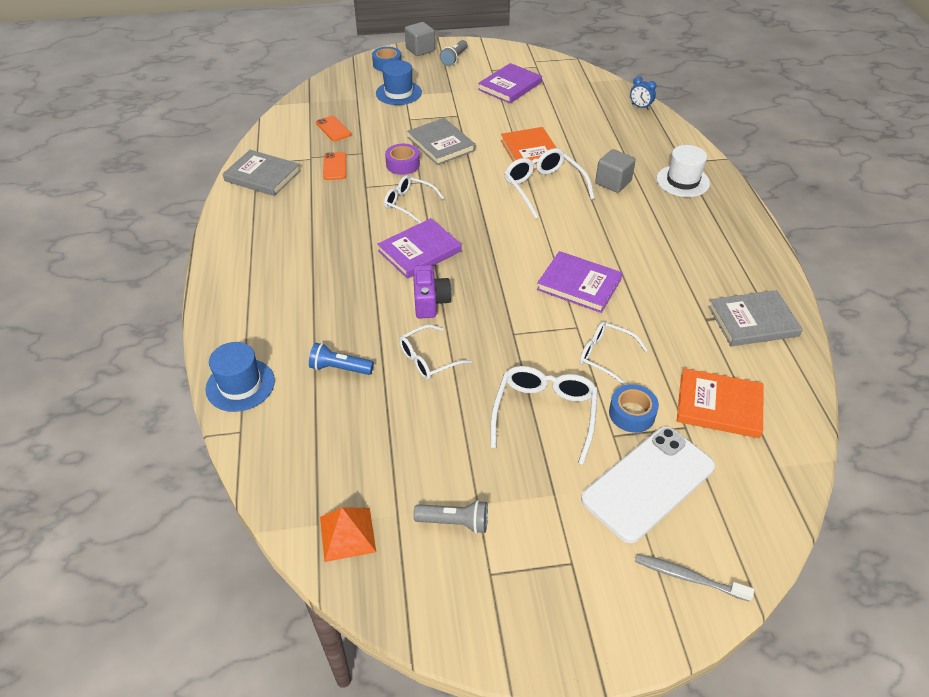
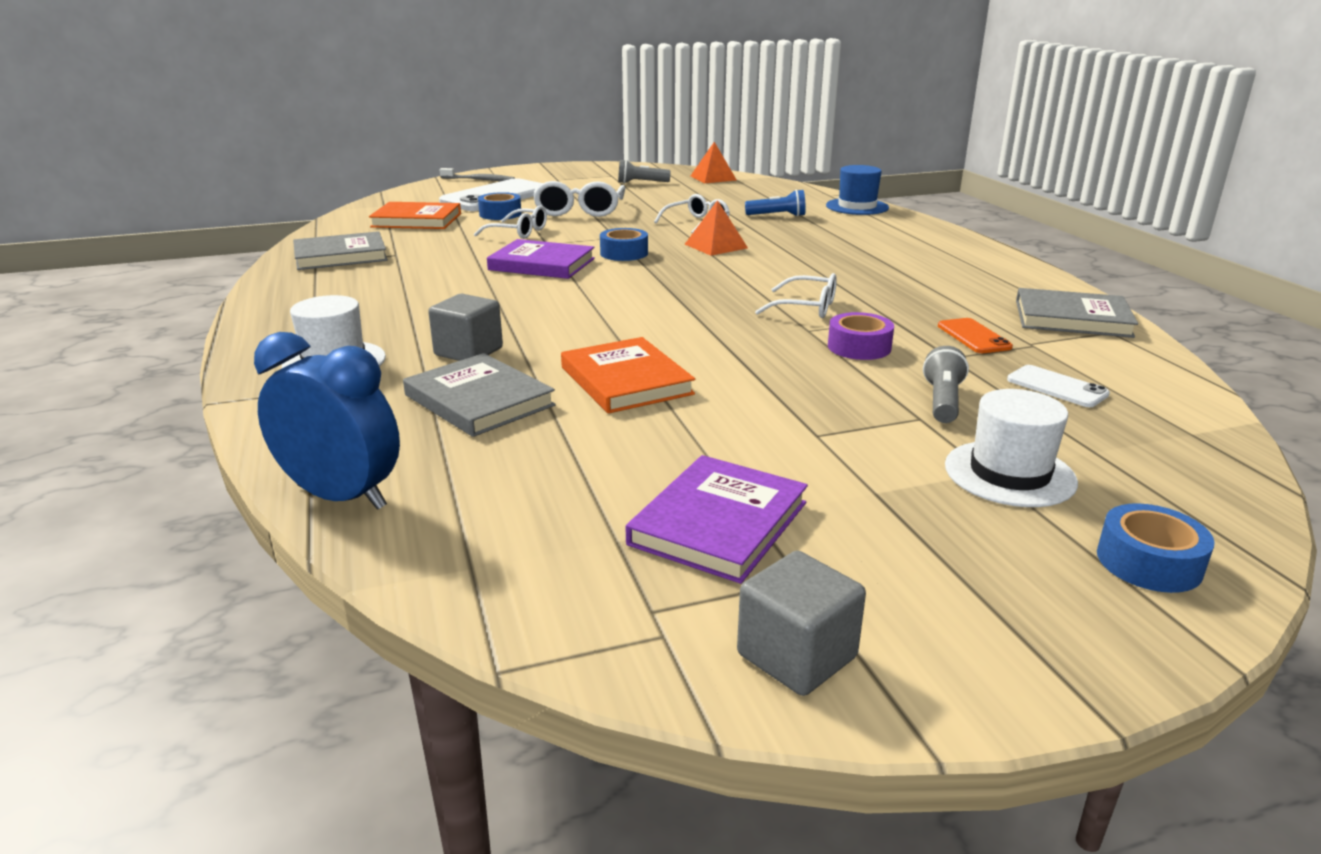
camera: 170 degrees right, 20 degrees down
orange phone [316,116,351,141] -> white phone [1007,365,1110,407]
blue hat [376,60,422,105] -> white hat [945,389,1078,507]
purple book [377,218,462,279] -> none
grey cube [405,22,435,56] -> grey cube moved to [737,551,866,696]
grey book [407,118,475,165] -> grey book moved to [403,353,556,437]
purple camera [413,265,452,318] -> orange pyramid [685,200,748,256]
grey flashlight [440,40,468,66] -> grey flashlight moved to [923,346,969,423]
white glasses [504,148,594,219] -> none
blue clock [630,77,656,110] -> blue clock [254,332,400,510], size x2.02
none -> blue tape [600,228,648,261]

